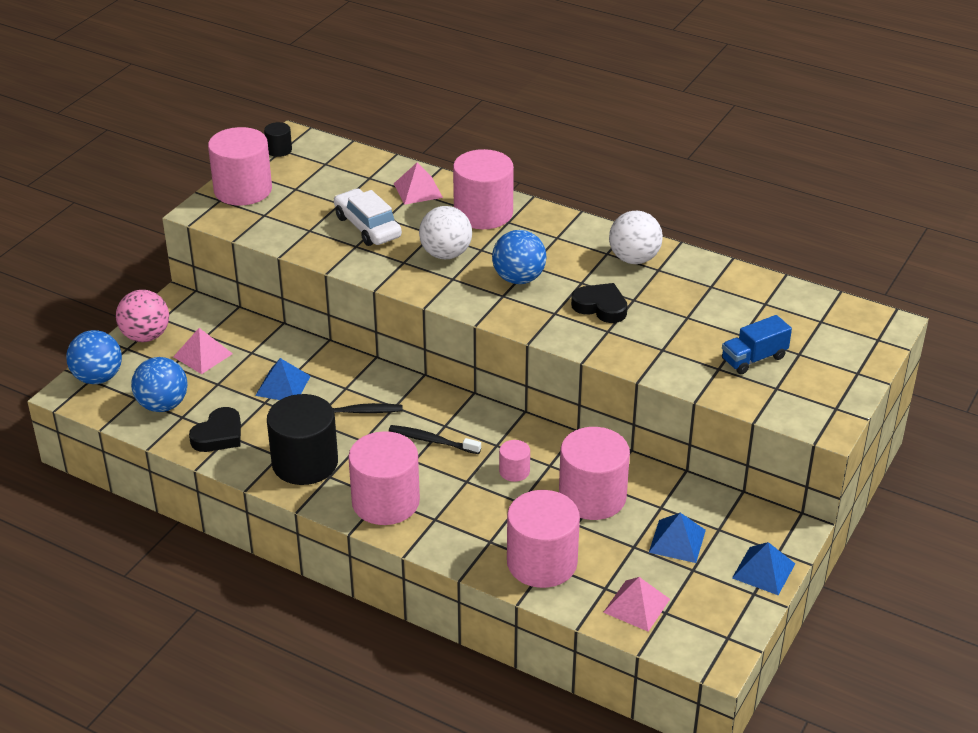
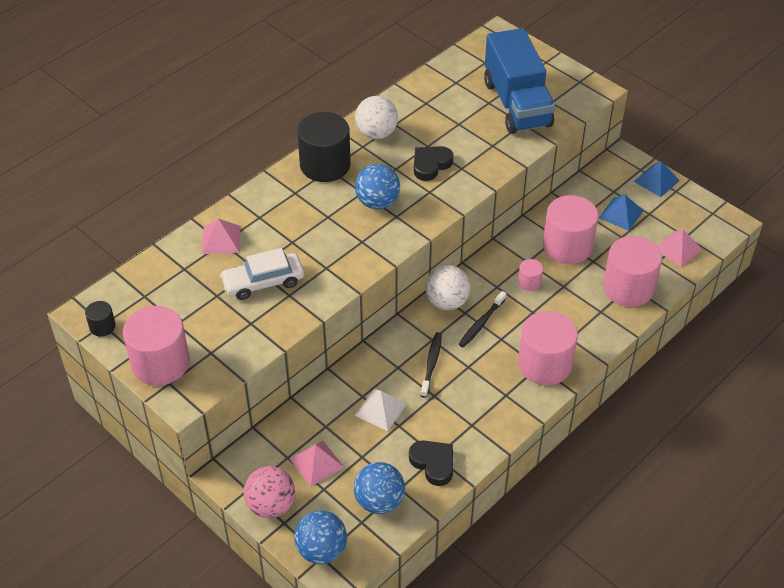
camera: 75 degrees left, 10 degrees up
blue pyramid [255,358,310,400] -> white pyramid [355,389,407,431]
black cylinder [267,394,338,485] -> black cylinder moved to [297,112,351,182]
white ball [419,206,472,259] -> white ball moved to [425,265,471,310]
pink cylinder [453,149,514,229] -> none
blue truck [722,315,792,374] -> blue truck [484,28,555,134], size x2.10

